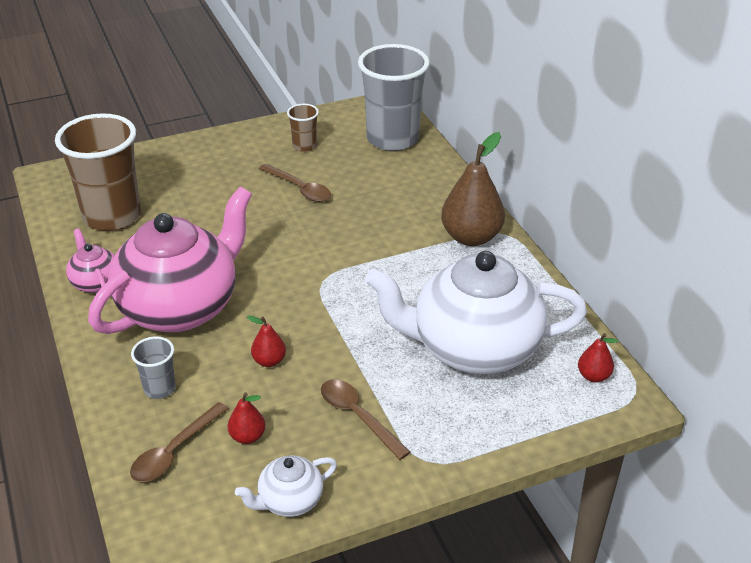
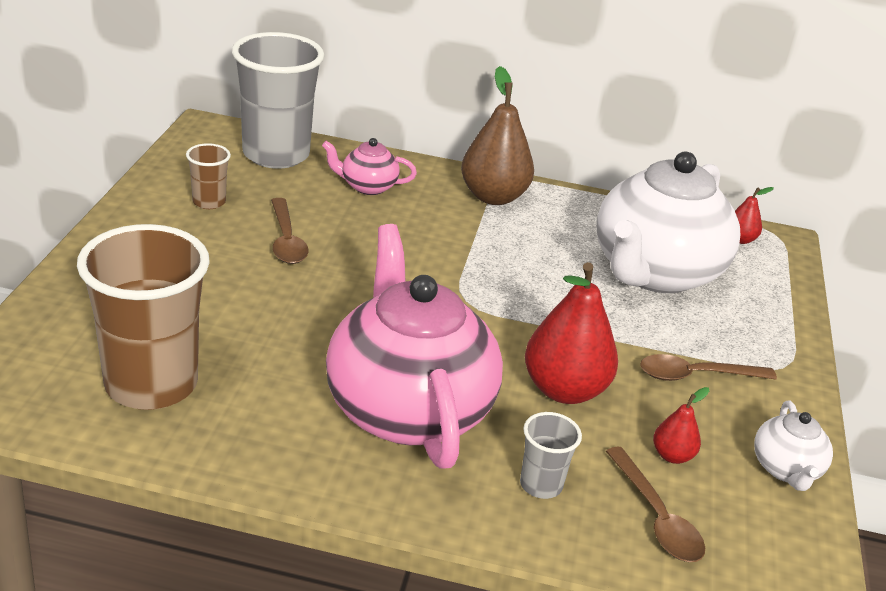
camera: 60 degrees left, 5 degrees down
pink teapot [66,228,115,293] -> pink teapot moved to [322,138,417,195]
red pear [247,316,286,367] -> red pear [525,262,618,404], size x2.08
brown spoon [259,164,331,202] -> brown spoon turned 90 degrees clockwise [271,198,309,264]

